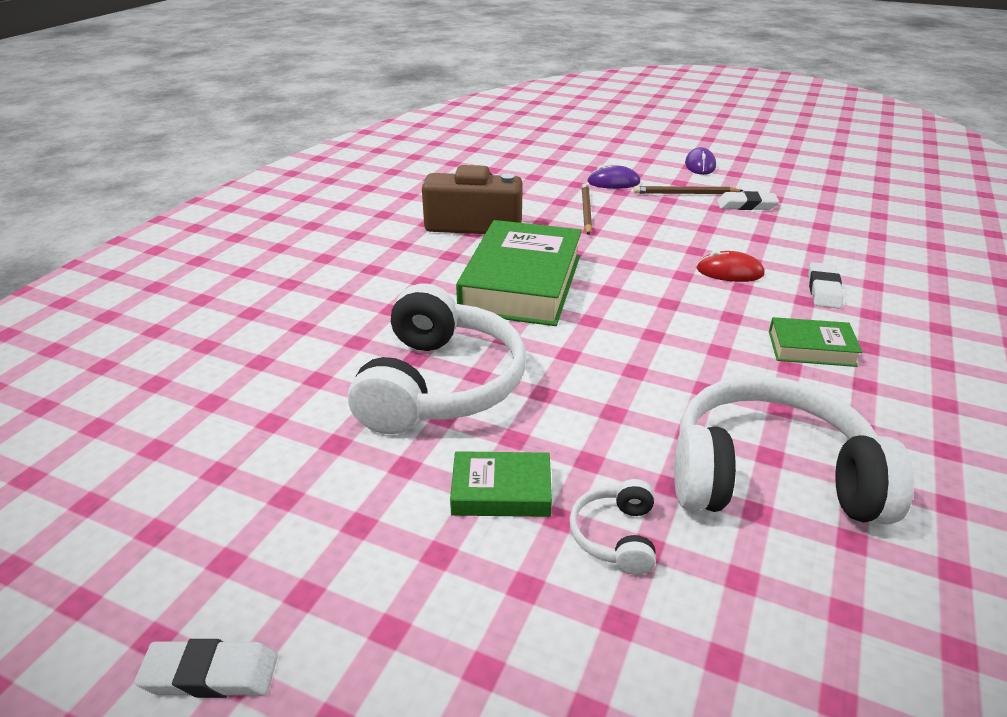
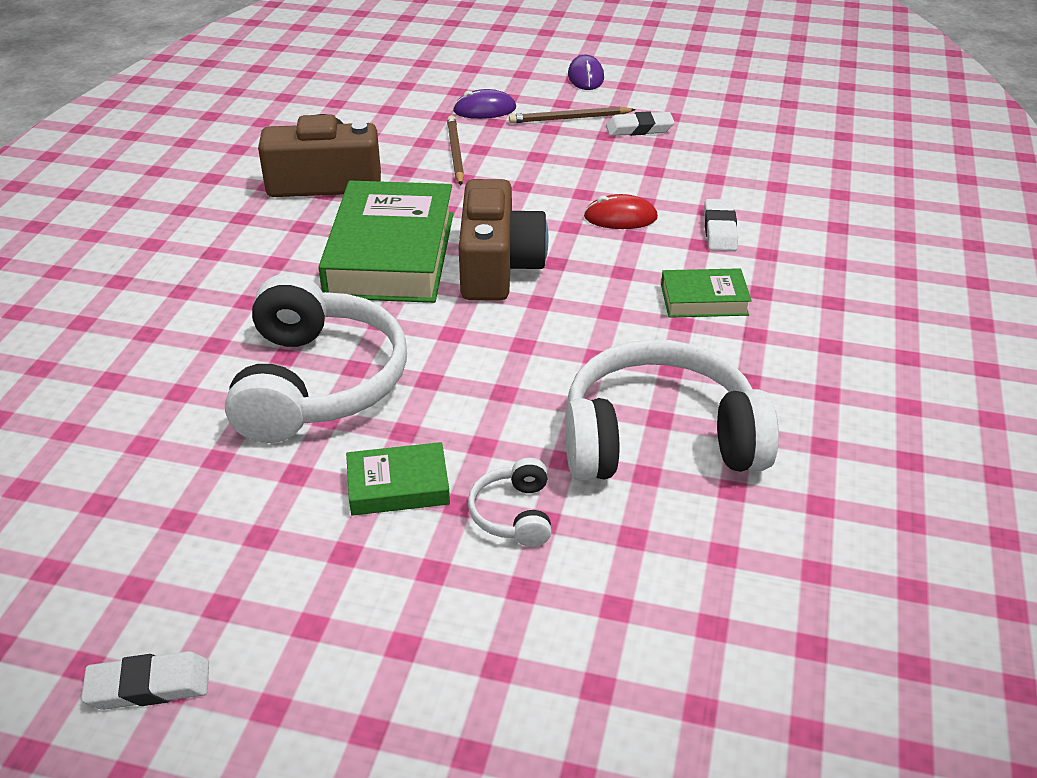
camera: 10 degrees left, 5 degrees up
none -> brown camera [459,179,548,301]

